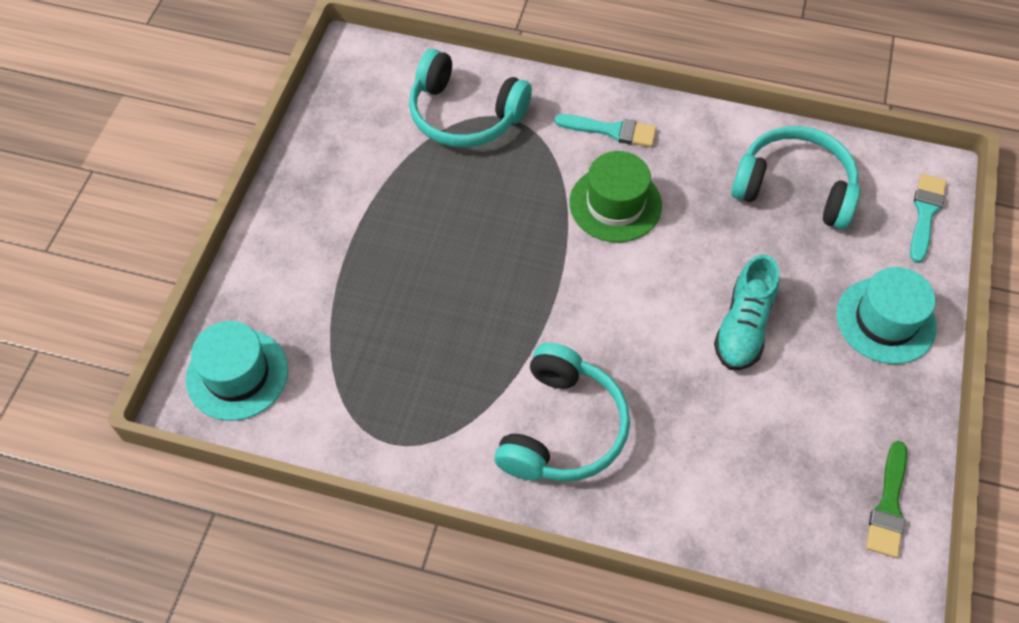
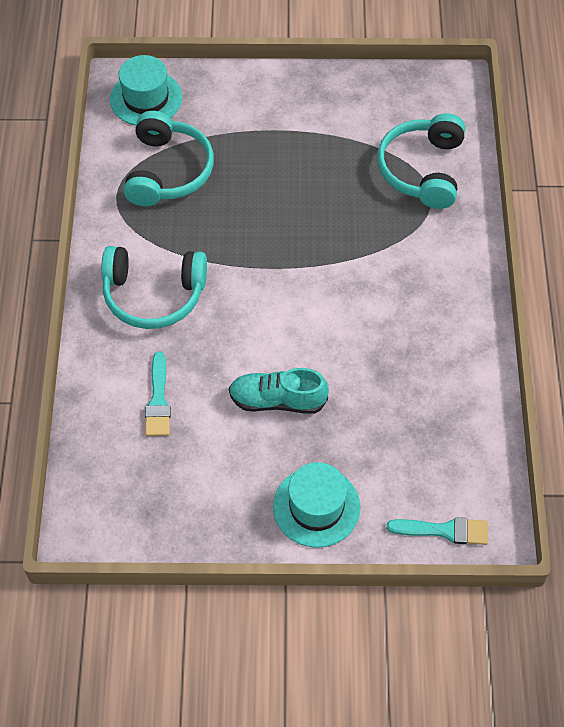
camera: 75 degrees right, 0 degrees up
turquoise brush [555,114,657,147] -> turquoise brush moved to [145,351,171,436]
green hat [569,151,662,242] -> none
turquoise headphones [731,126,860,229] -> turquoise headphones moved to [124,111,214,206]
green brush [866,441,907,558] -> none

